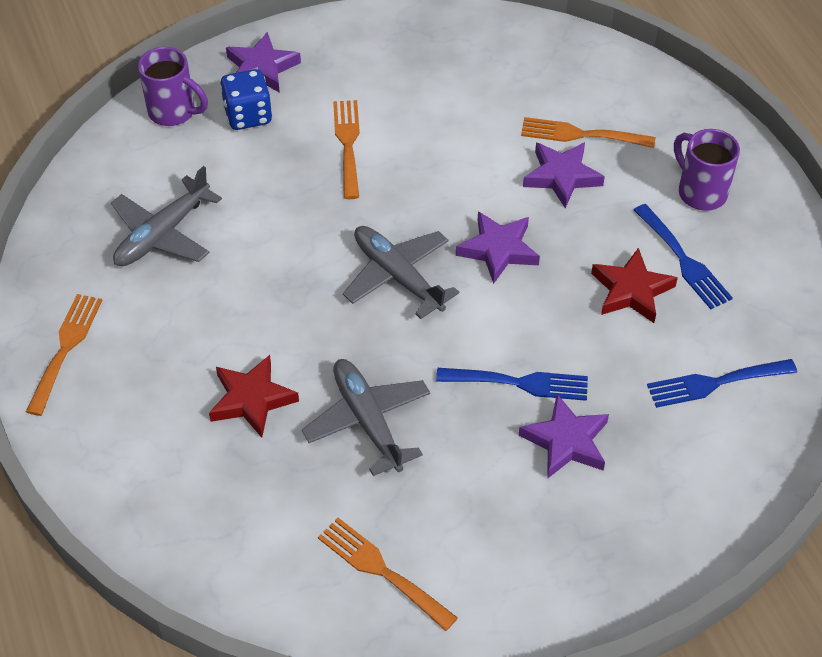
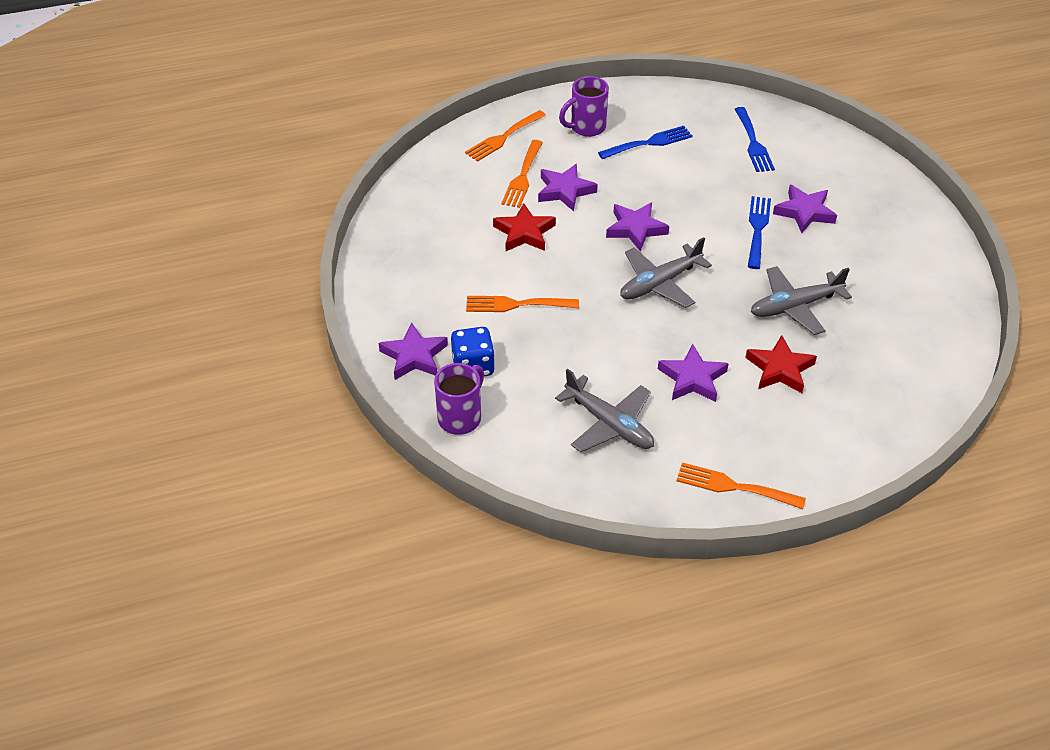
camera: 85 degrees left, 5 degrees down
orange fork [318,518,458,631] -> orange fork moved to [465,110,546,162]
red star [591,248,678,323] -> red star moved to [493,203,556,251]
none -> purple star [658,344,729,402]

